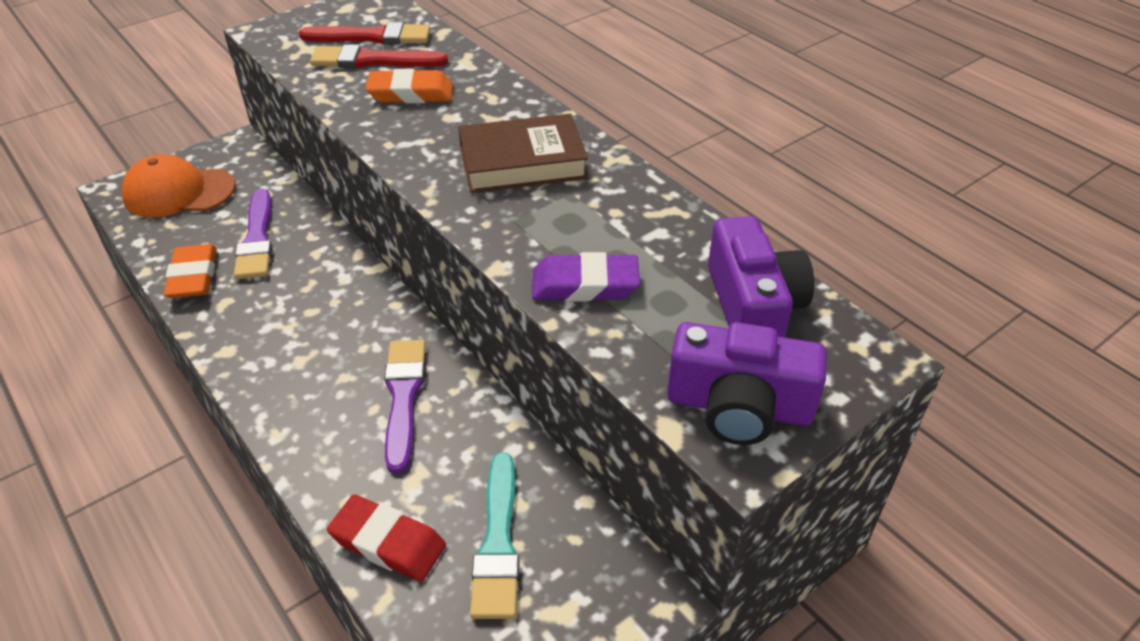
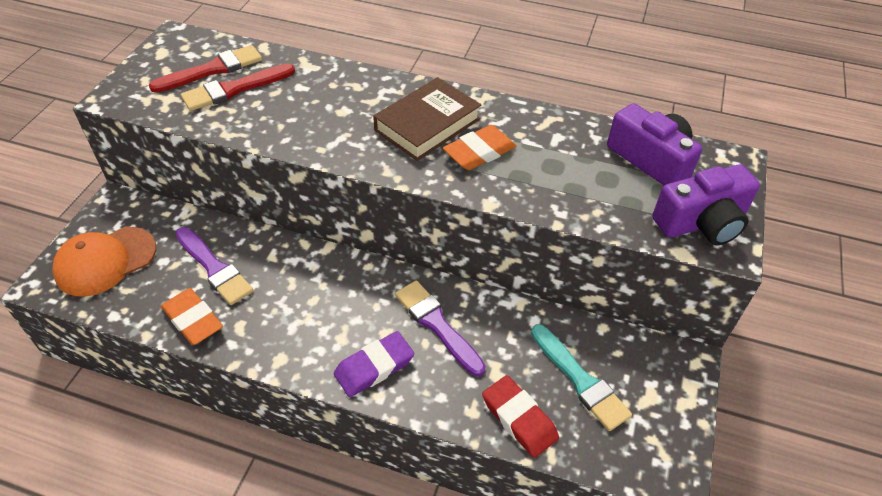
camera: 35 degrees left, 5 degrees up
red eraser [327,494,446,582] -> red eraser turned 60 degrees clockwise [482,375,559,458]
orange eraser [366,69,453,104] -> orange eraser moved to [443,125,517,170]
purple eraser [532,252,640,302] -> purple eraser moved to [334,331,414,397]

